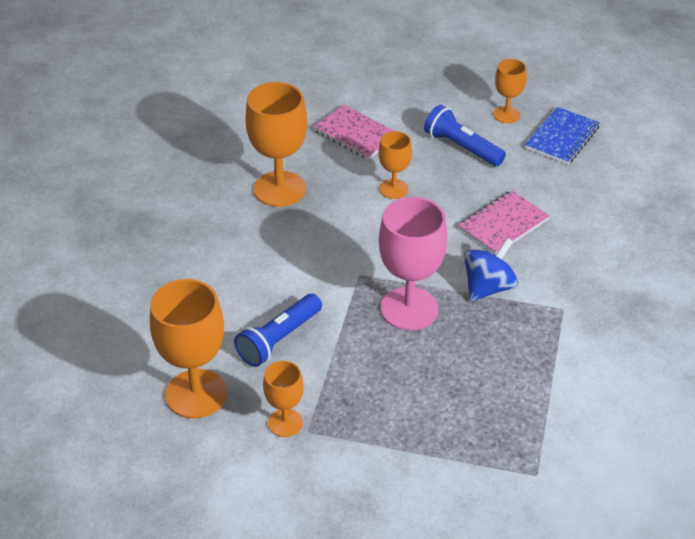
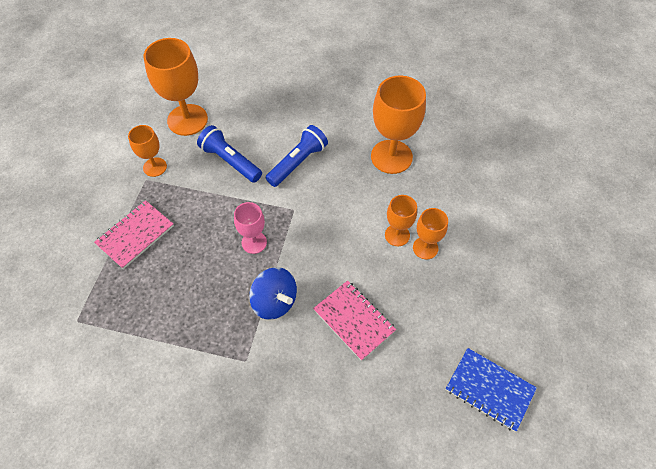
camera: 90 degrees right, 15 degrees up
pink notebook [313,105,394,160] -> pink notebook moved to [94,200,174,269]
pink goblet [379,197,447,331] -> pink goblet [234,202,267,254], size x0.55
blue flashlight [424,105,506,167] -> blue flashlight moved to [266,125,328,187]
orange goblet [493,59,527,123] -> orange goblet moved to [413,208,448,259]

